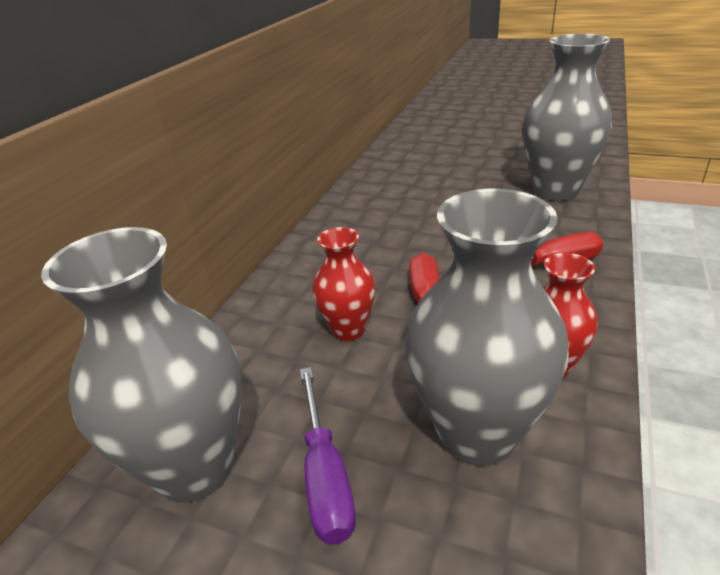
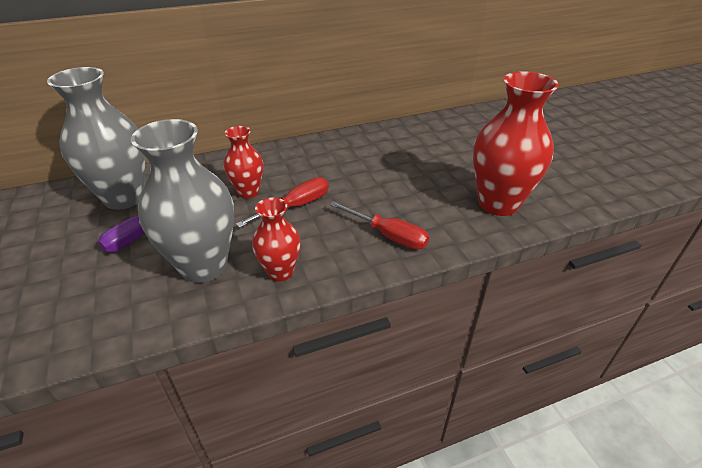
camera: 45 degrees right, 5 degrees up
grey vase [523,34,612,201] -> red vase [473,71,559,216]

